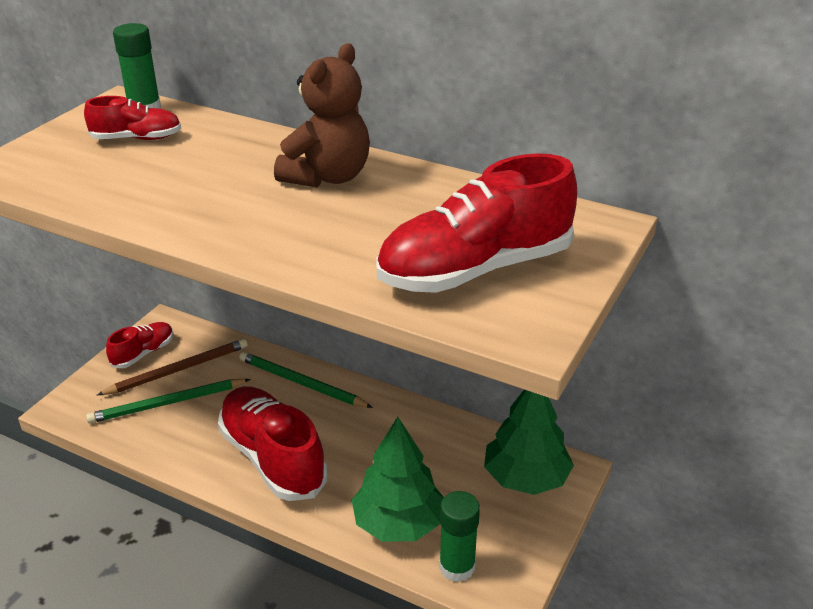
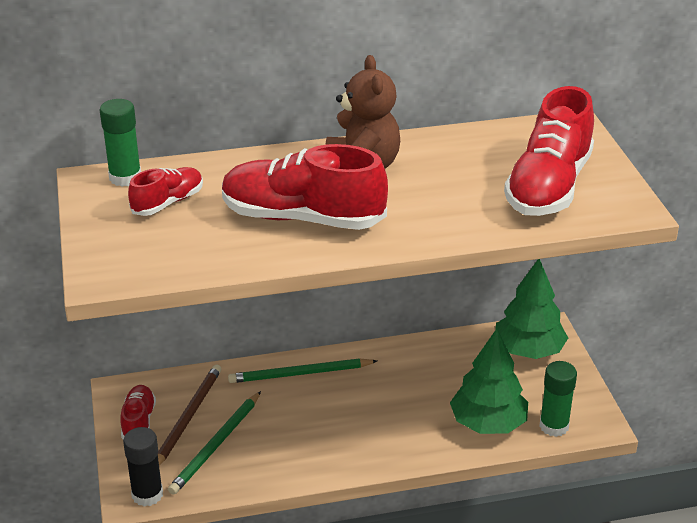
camera: 40 degrees left, 0 degrees up
red shoe [218,386,328,501] -> red shoe moved to [222,144,388,230]
none -> black glue stick [123,427,163,507]

